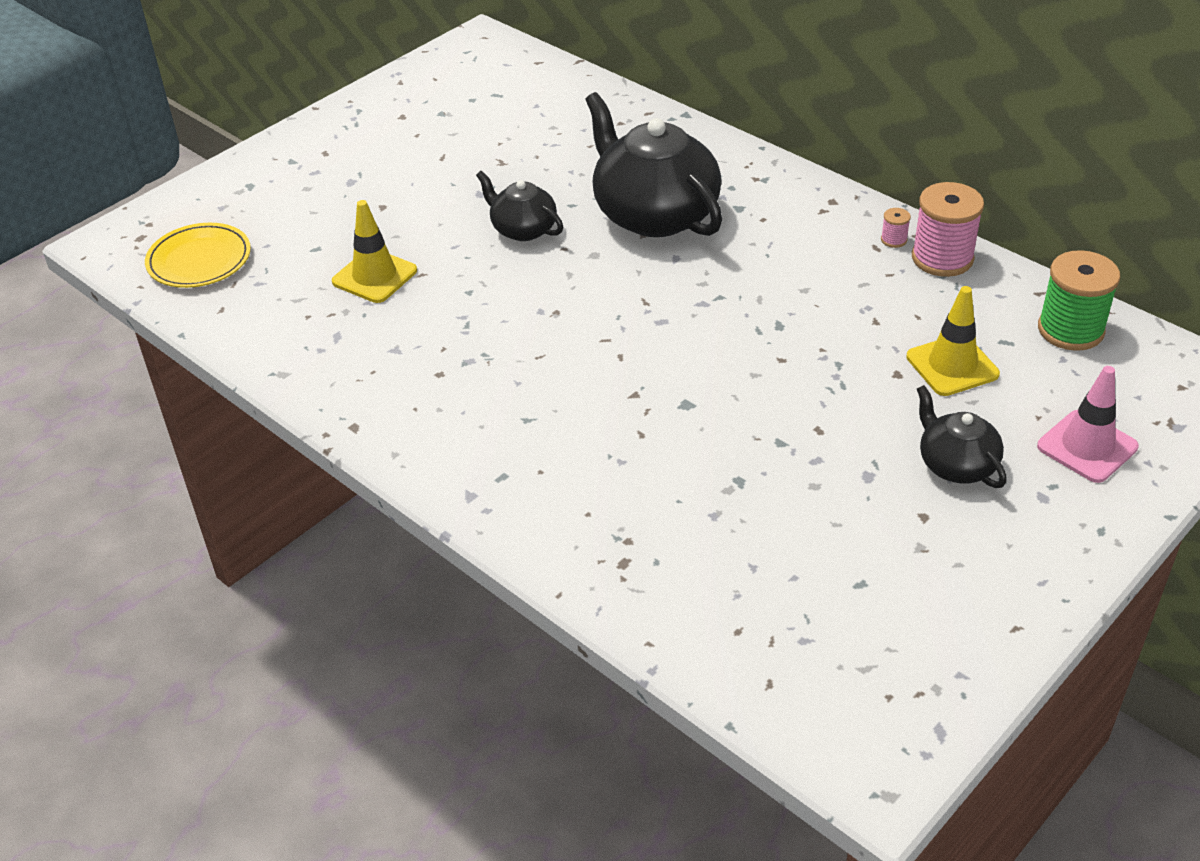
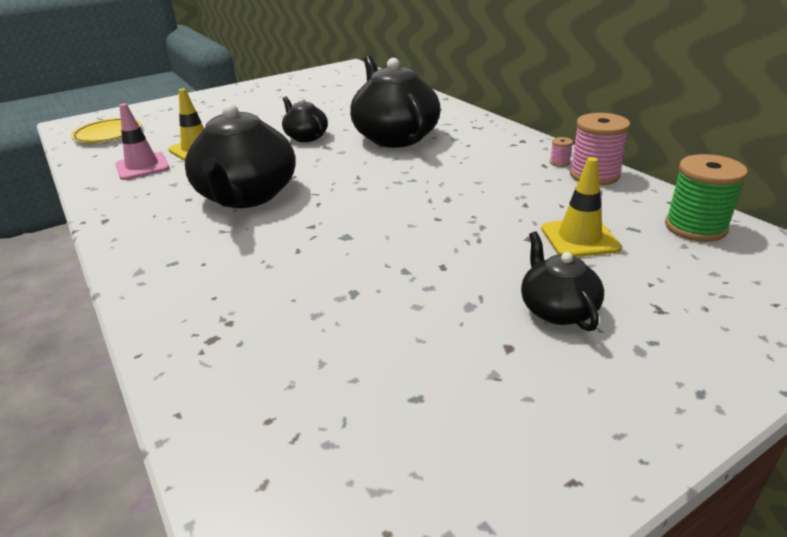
camera: 15 degrees right, 10 degrees down
pink traffic cone [1037,366,1139,483] -> pink traffic cone moved to [115,103,170,180]
none -> black teapot [185,103,295,208]

